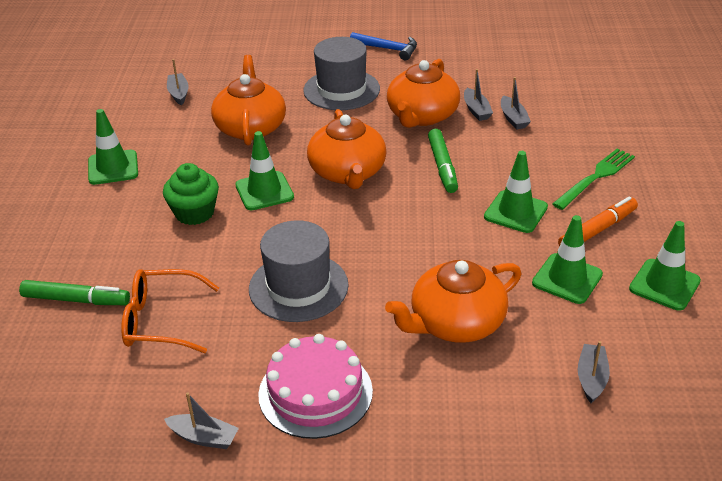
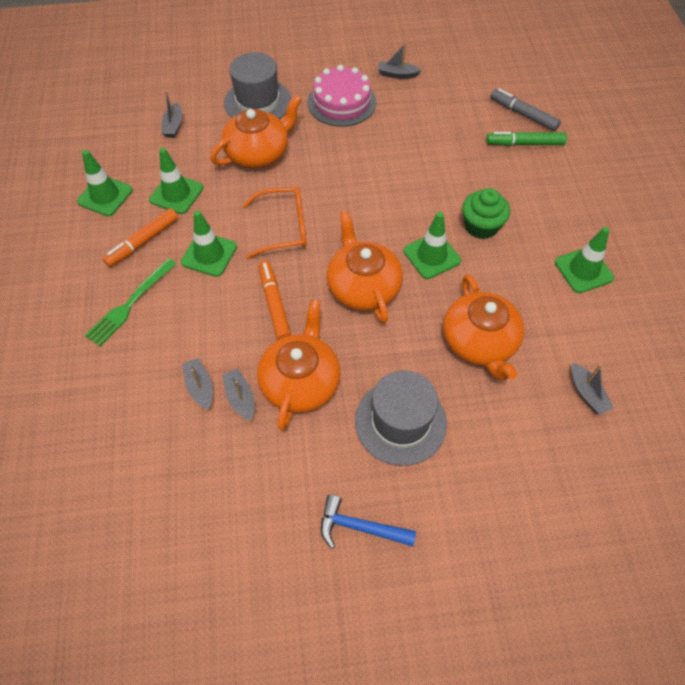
camera: 170 degrees right, 20 degrees up
orange glasses [121,269,219,353] -> orange glasses moved to [242,187,306,259]
grey hat [249,220,349,322] -> grey hat moved to [224,52,291,119]
green marker [428,129,458,193] -> orange marker [259,261,291,340]
none -> grey marker [490,88,561,131]

